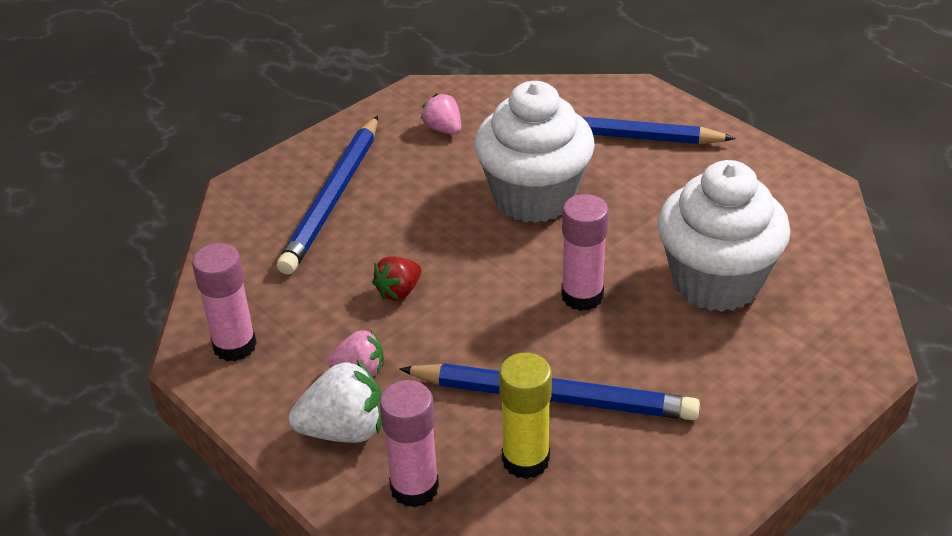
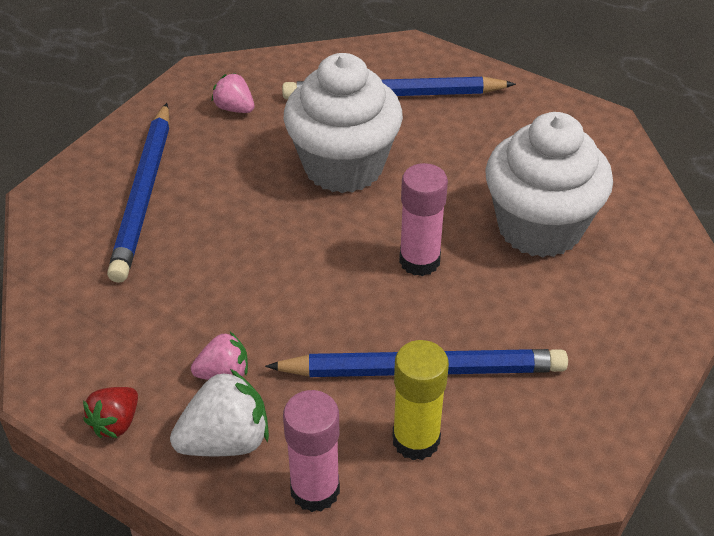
camera: 15 degrees left, 5 degrees up
pink glue stick [192,243,257,361] -> none
red strawberry [372,257,421,301] -> red strawberry moved to [83,387,138,438]

